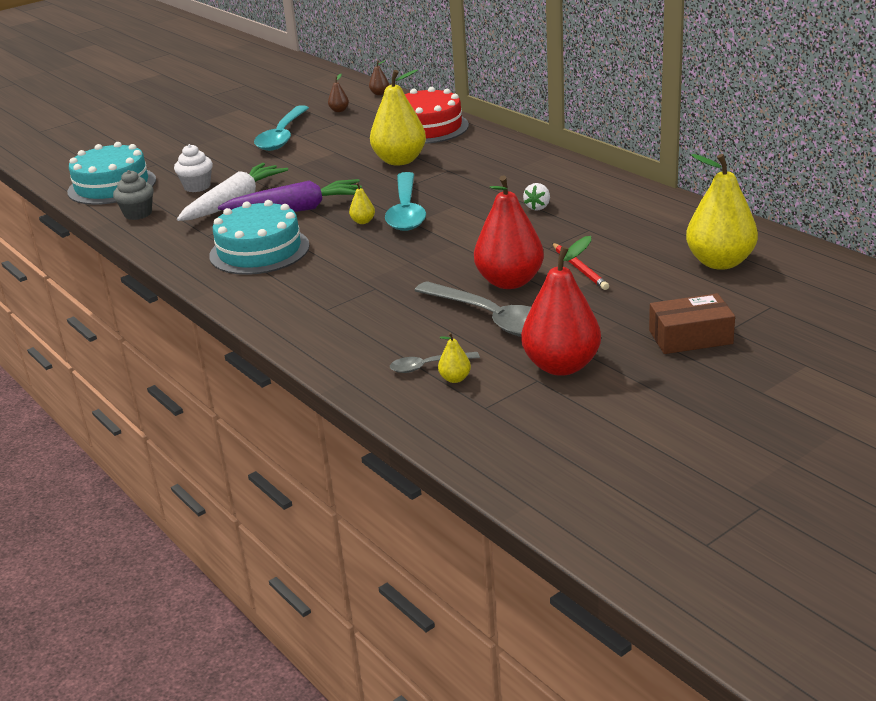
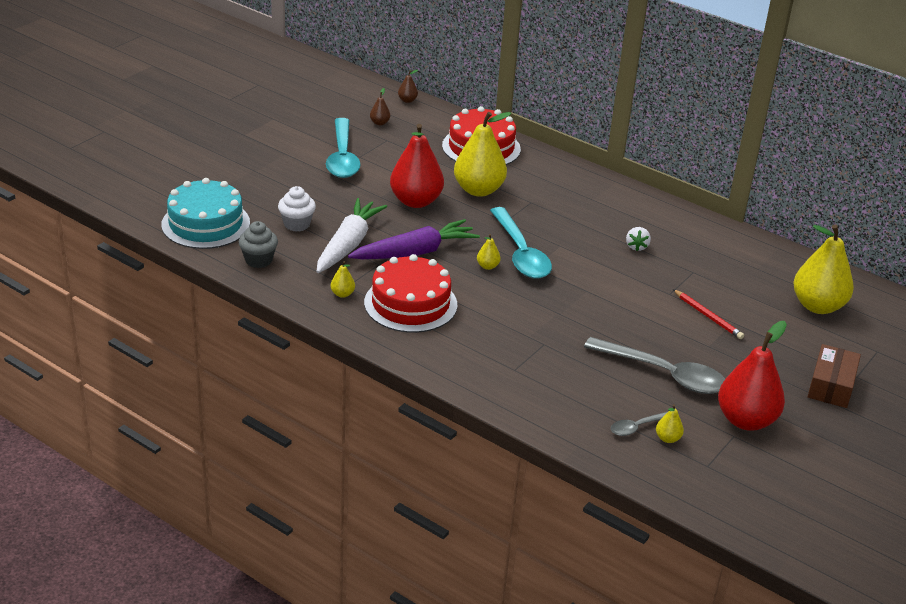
camera: 20 degrees left, 5 degrees up
turquoise cake [209,200,310,275] -> red cake [364,254,457,333]
red pear [474,175,544,289] -> red pear moved to [390,124,444,208]
brown box [649,293,735,354] -> brown box turned 45 degrees counterclockwise [807,344,861,408]
none -> yellow pear [330,261,355,298]

